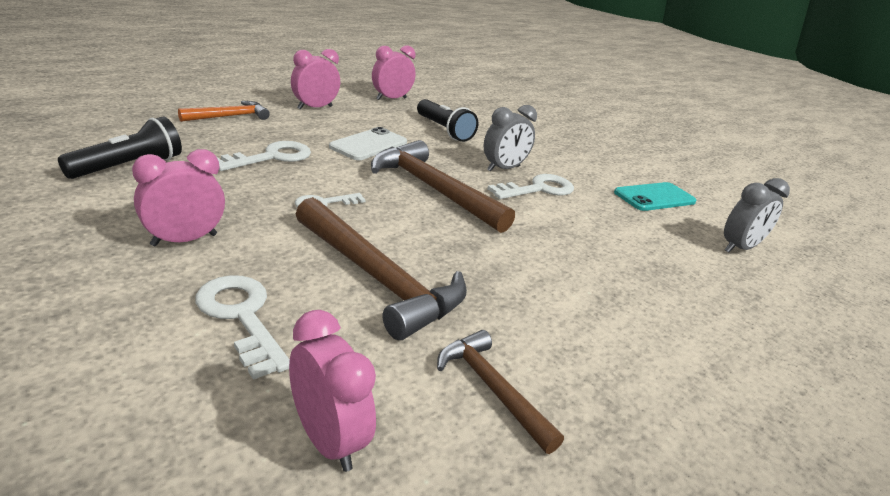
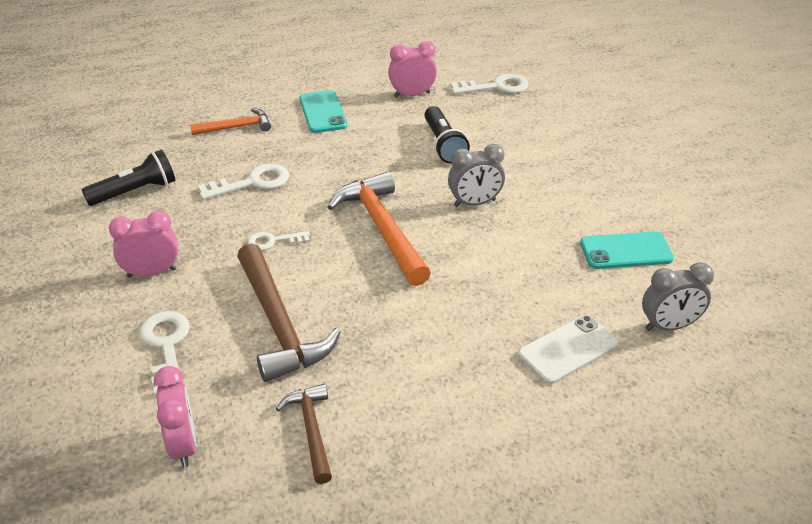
camera: 25 degrees right, 10 degrees up
pink clock [291,49,340,110] -> turquoise phone [299,90,347,133]
white phone [329,127,407,160] -> white phone moved to [518,315,619,384]
brown hammer [371,140,515,233] -> orange hammer [327,172,431,286]
white key [487,174,574,199] -> white key moved to [450,74,529,94]

